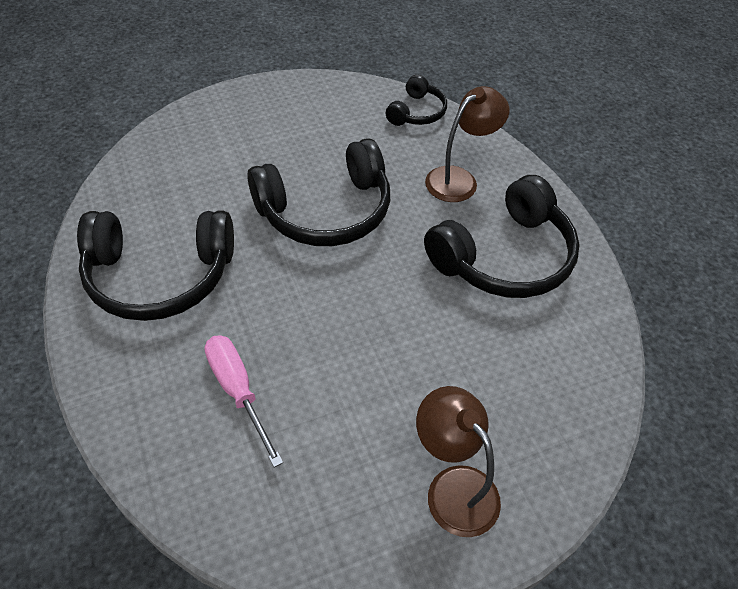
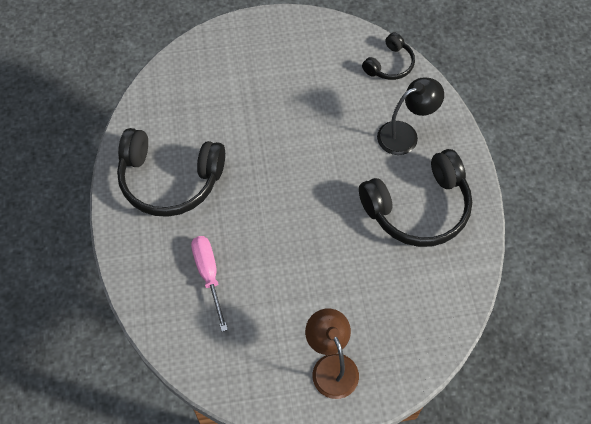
camera: 15 degrees right, 10 degrees up
black headphones [247,138,390,246] -> none
brown lamp [425,86,509,202] -> black lamp [377,77,444,155]

